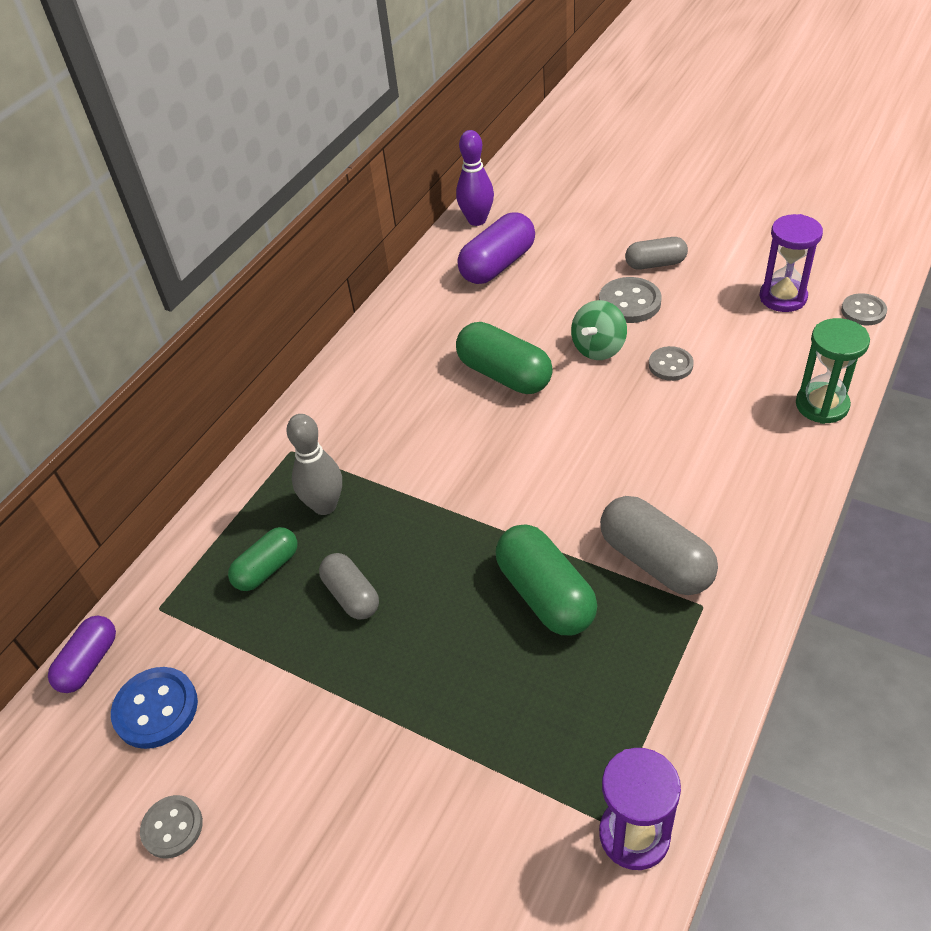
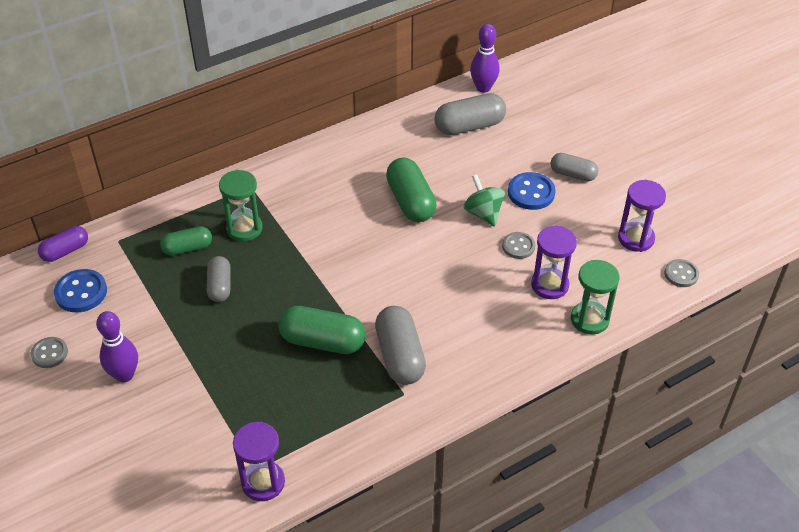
camera: 25 degrees right, 0 degrees up
grey bowling pin [287,414,342,515] -> green hourglass [219,170,263,242]
purple capsule [458,212,535,284] -> grey capsule [434,93,506,135]
green capsule [495,524,597,635] -> green capsule turned 75 degrees counterclockwise [278,306,366,354]
green spinning top [571,300,627,360] -> green spinning top turned 90 degrees clockwise [464,174,505,227]
grey button [599,277,662,323] -> blue button [508,172,556,210]
none -> purple bowling pin [96,311,138,382]
none -> purple hourglass [531,226,577,299]

